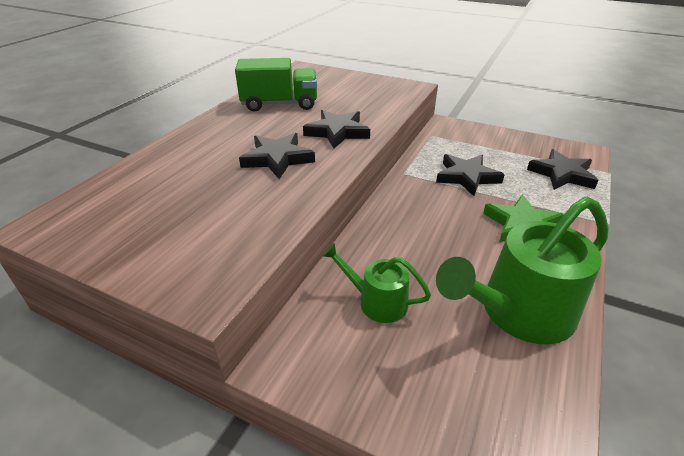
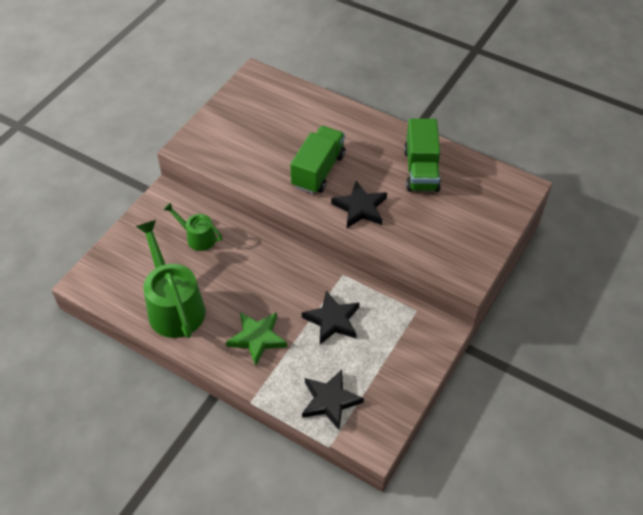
camera: 95 degrees right, 15 degrees up
black star [239,133,315,179] -> green truck [290,126,345,194]
green watering can [322,243,431,323] -> green watering can turned 90 degrees counterclockwise [163,202,222,251]

